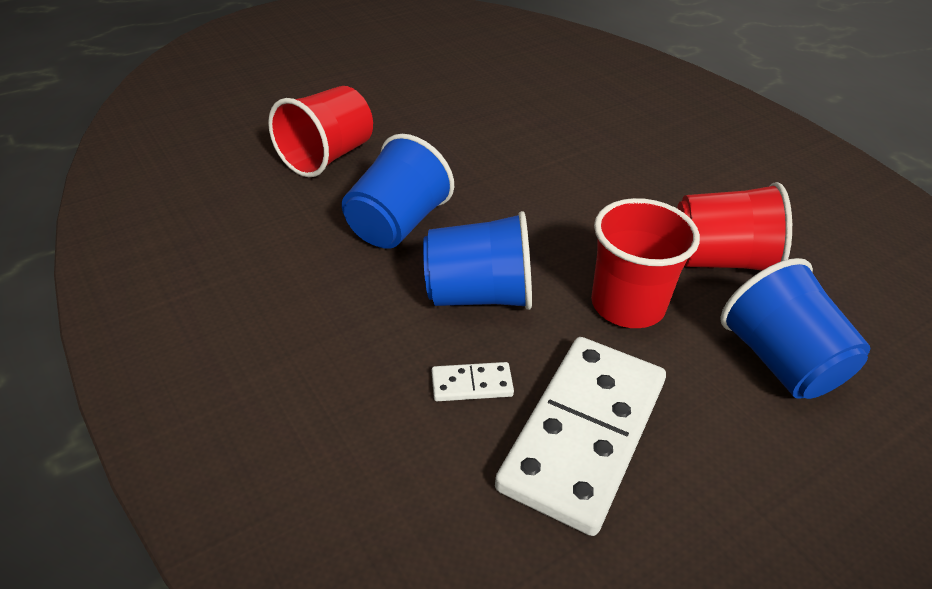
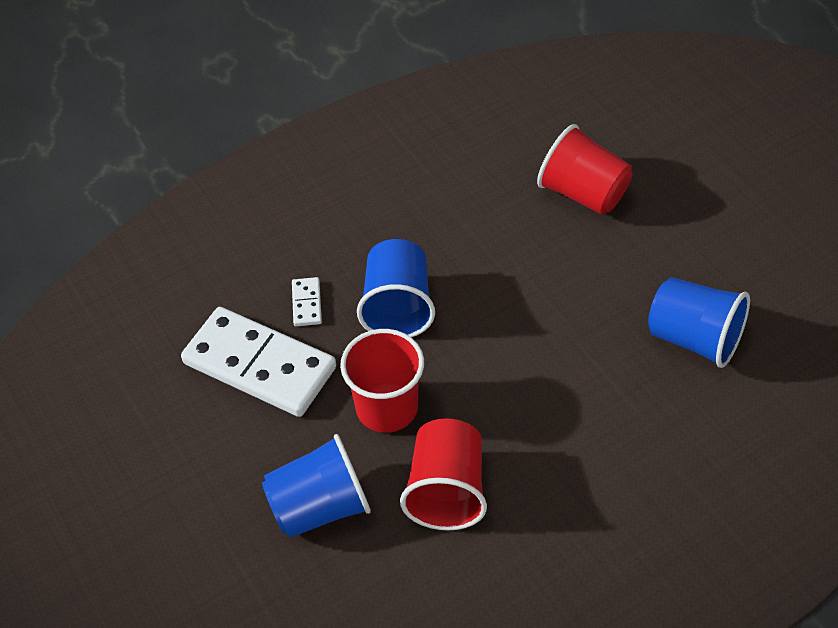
camera: 95 degrees right, 10 degrees up
blue cup [342,134,454,249] -> blue cup moved to [648,277,750,368]

